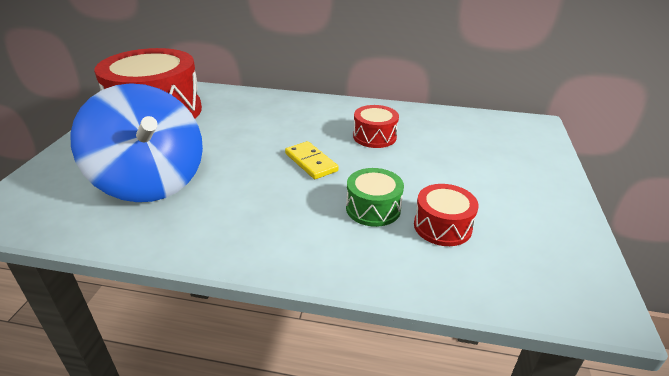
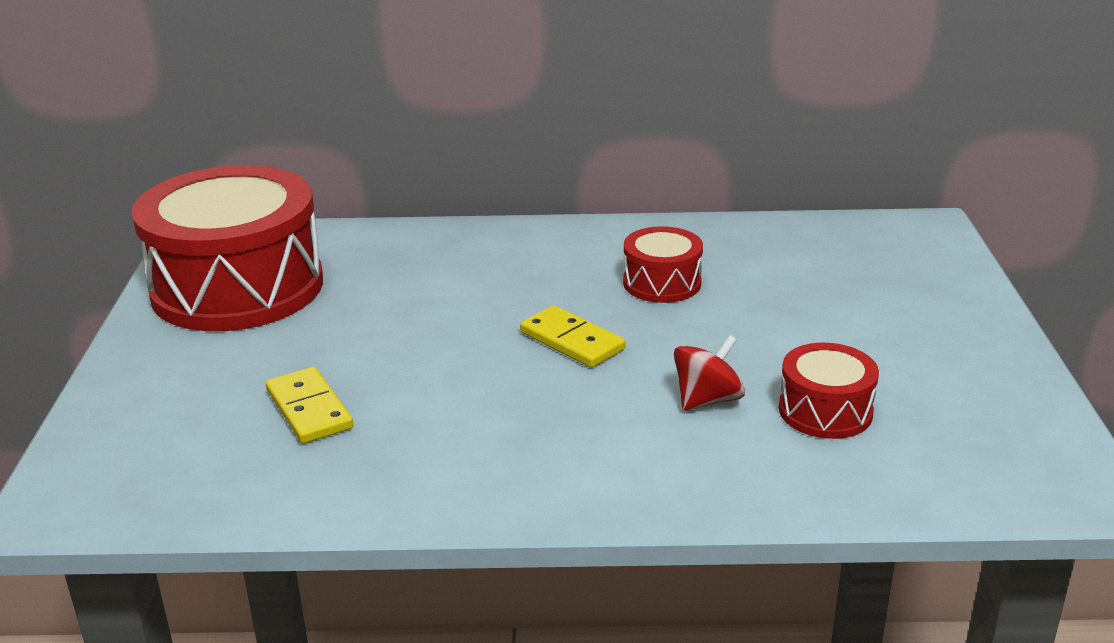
camera: 10 degrees left, 5 degrees down
blue spinning top [70,83,203,202] -> yellow domino [266,367,353,444]
green drum [346,168,404,227] -> red spinning top [674,335,745,411]

